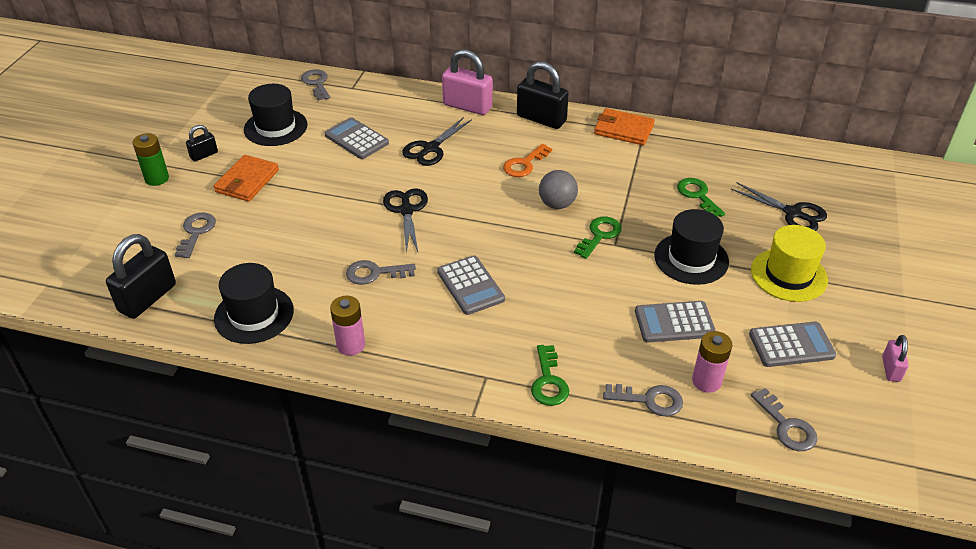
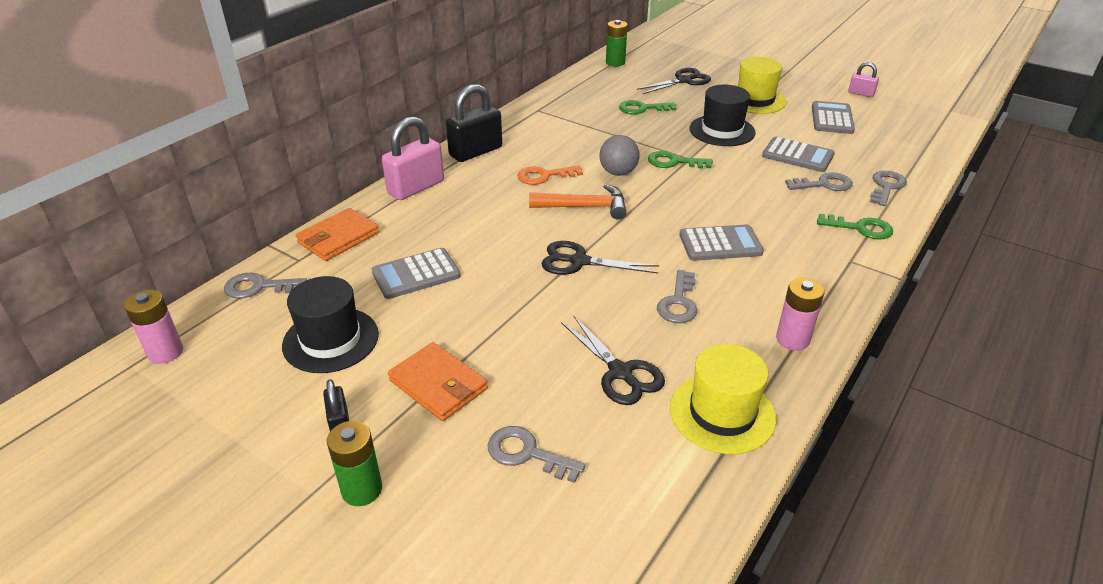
camera: 70 degrees left, 5 degrees down
black padlock [106,234,176,319] -> none
black hat [214,263,294,344] -> yellow hat [670,344,776,454]
black scissors [402,117,472,166] -> black scissors moved to [561,315,665,405]
orange key [503,144,552,177] -> orange key turned 105 degrees clockwise [517,165,583,185]
green key [574,217,622,259] -> green key turned 45 degrees counterclockwise [648,151,713,169]
orange wallet [594,108,655,145] -> orange wallet moved to [296,208,379,261]
grey calculator [635,301,716,343] -> grey calculator turned 75 degrees counterclockwise [762,137,835,172]
pink battery [692,331,733,393] -> pink battery moved to [124,290,183,364]
grey key [751,388,817,451] -> grey key moved to [785,172,853,191]
none -> orange hammer [529,184,627,219]
none -> green battery [606,20,628,67]

